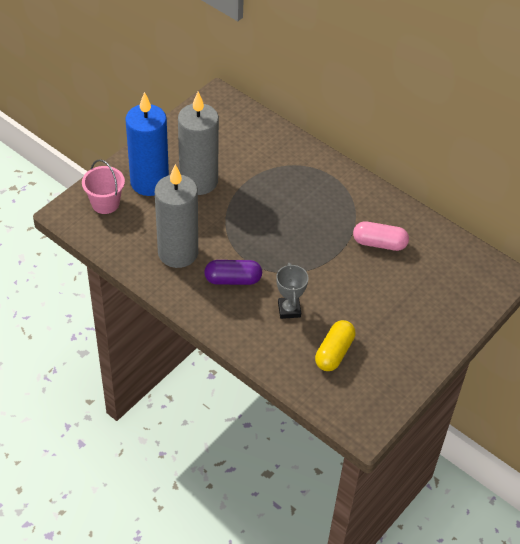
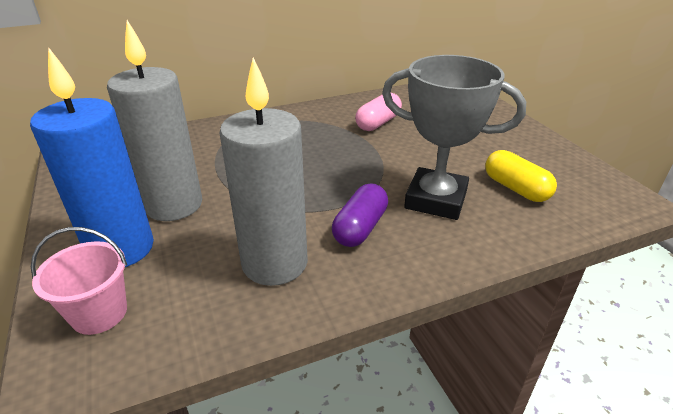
camera: 60 degrees left, 15 degrees down
grey trophy [276,263,308,319] -> grey trophy [382,55,526,220], size x1.90

